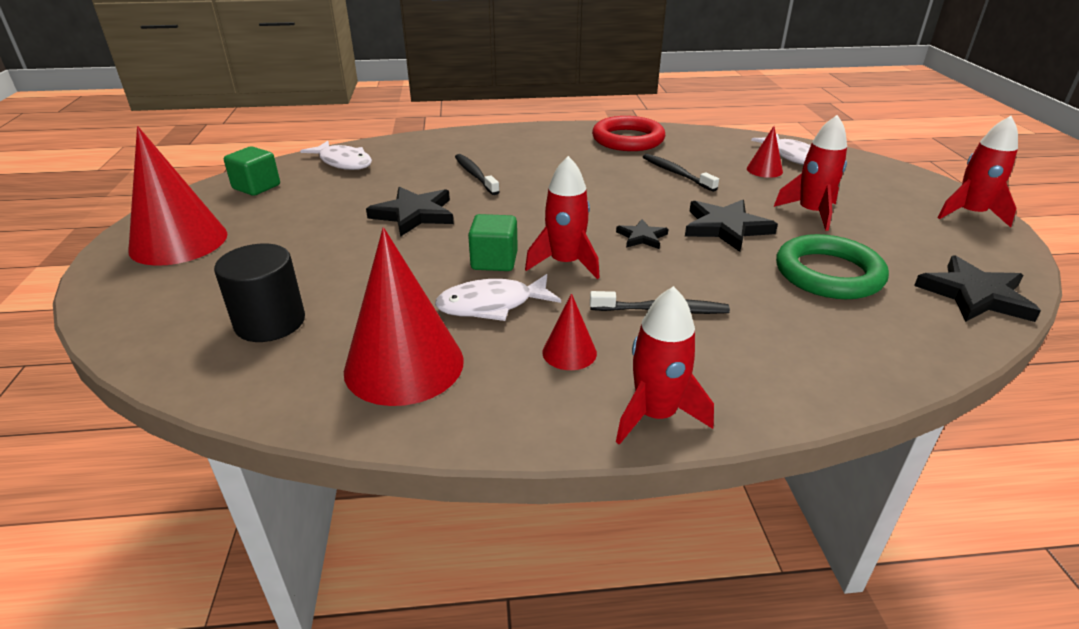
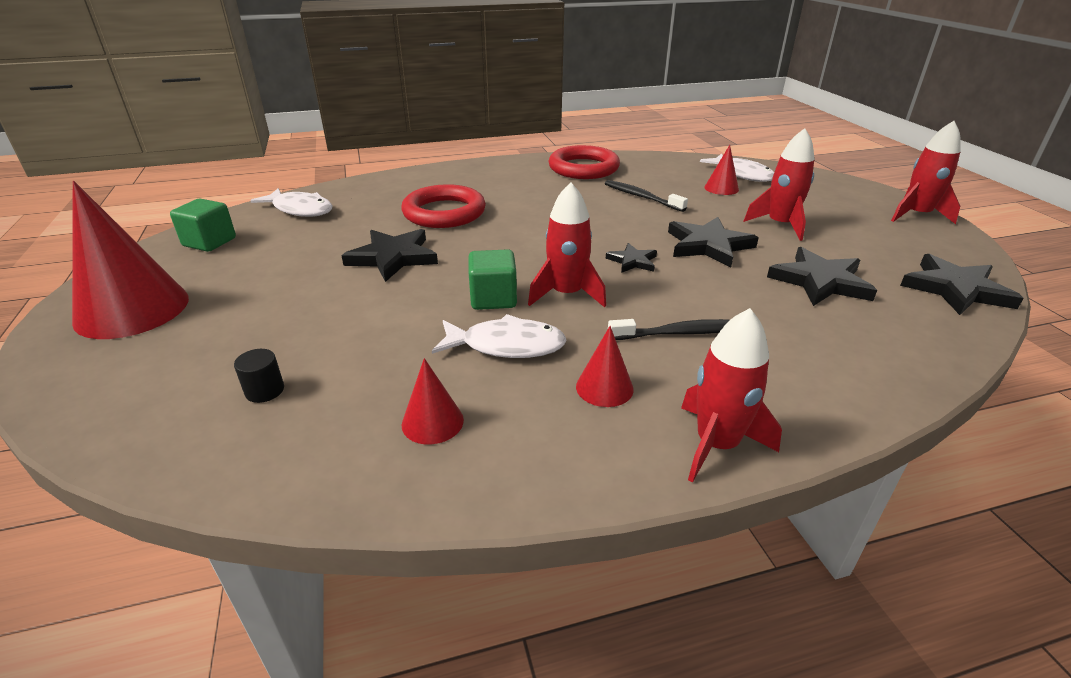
camera: 10 degrees left, 0 degrees up
black cylinder [214,244,305,342] -> black cylinder [234,349,284,403], size x0.49
red cone [344,227,464,406] -> red cone [402,358,464,444], size x0.47
white fish [435,274,561,321] -> white fish turned 150 degrees counterclockwise [432,314,566,358]
black toothbrush [455,154,500,195] -> red ring [401,184,486,228]
green ring [776,234,889,299] -> black star [767,247,877,306]

